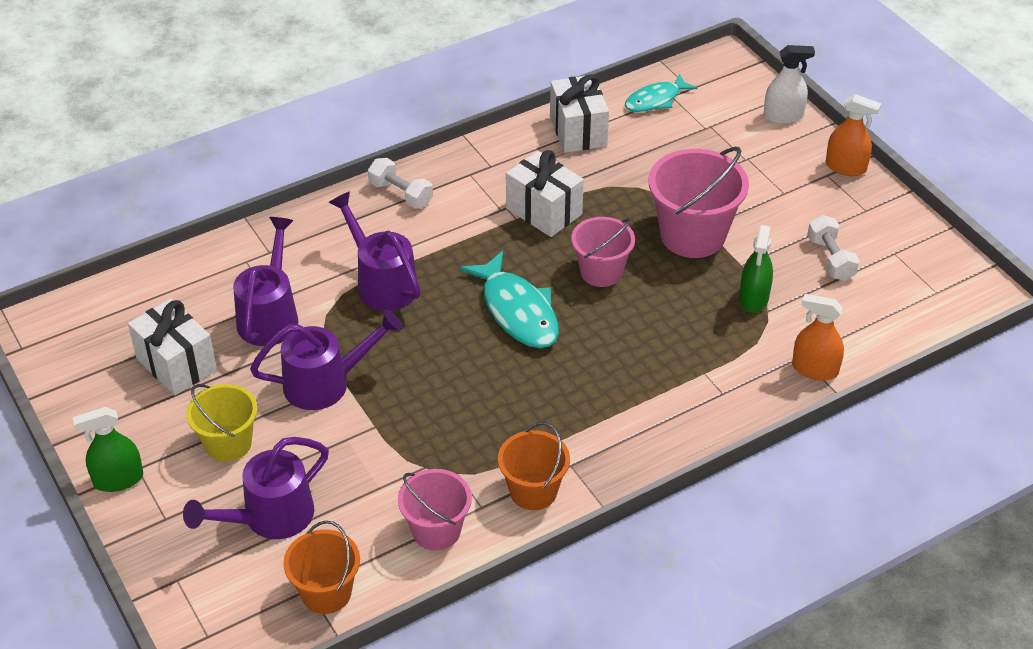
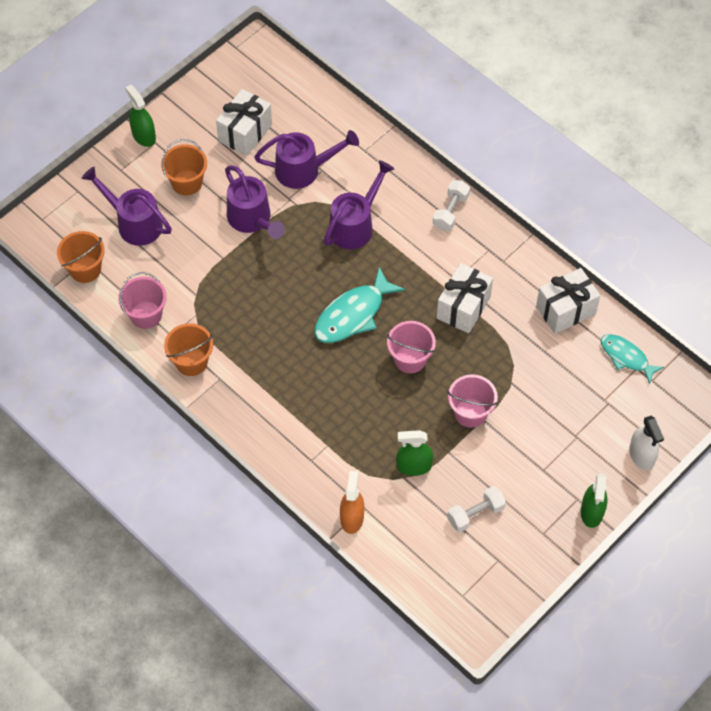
camera: 75 degrees right, 15 degrees up
yellow bucket [186,384,258,462] -> orange bucket [161,139,207,195]
pink bucket [649,147,749,258] -> pink bucket [448,374,498,428], size x0.63
orange spray bottle [826,94,881,176] -> green spray bottle [581,473,607,528]

